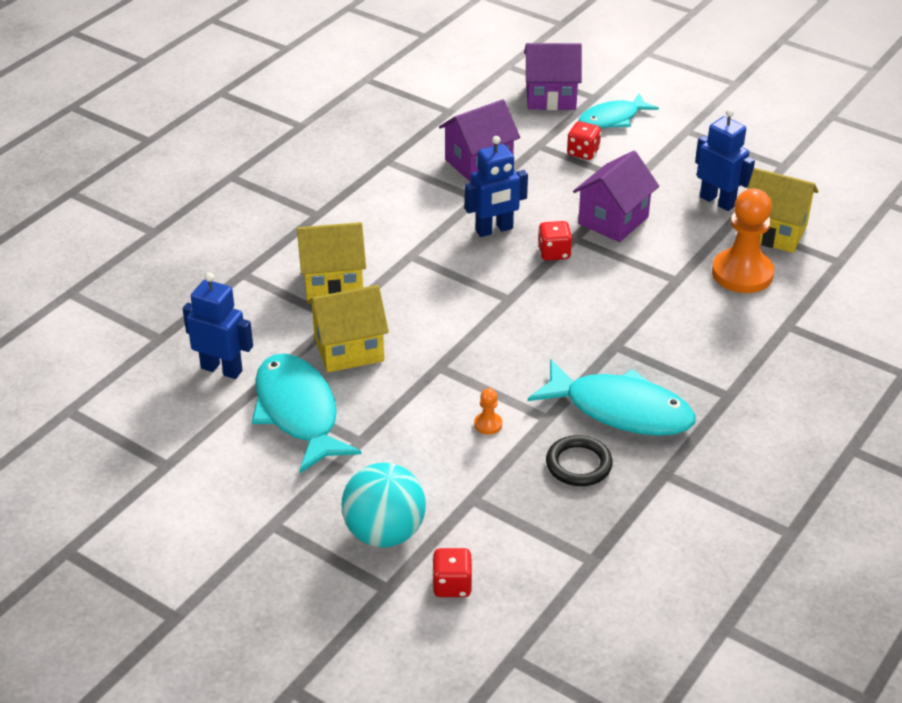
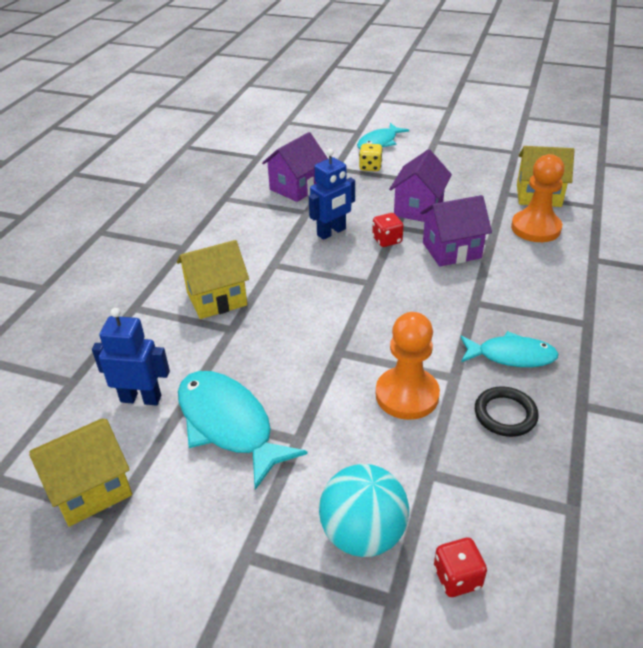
camera: 15 degrees left, 0 degrees up
yellow house [307,285,389,373] -> yellow house moved to [29,419,132,527]
orange pawn [474,388,502,435] -> orange pawn [376,312,440,420], size x2.40
purple house [524,43,582,110] -> purple house moved to [420,195,492,267]
turquoise fish [528,359,696,436] -> turquoise fish [461,331,559,367], size x0.65
red dice [567,121,601,160] -> yellow dice [359,144,383,171]
blue robot [695,109,755,211] -> none

